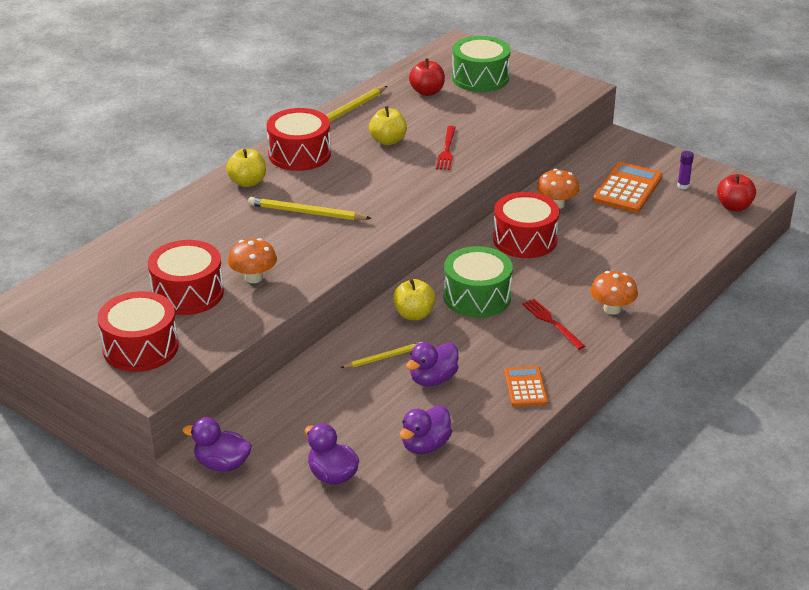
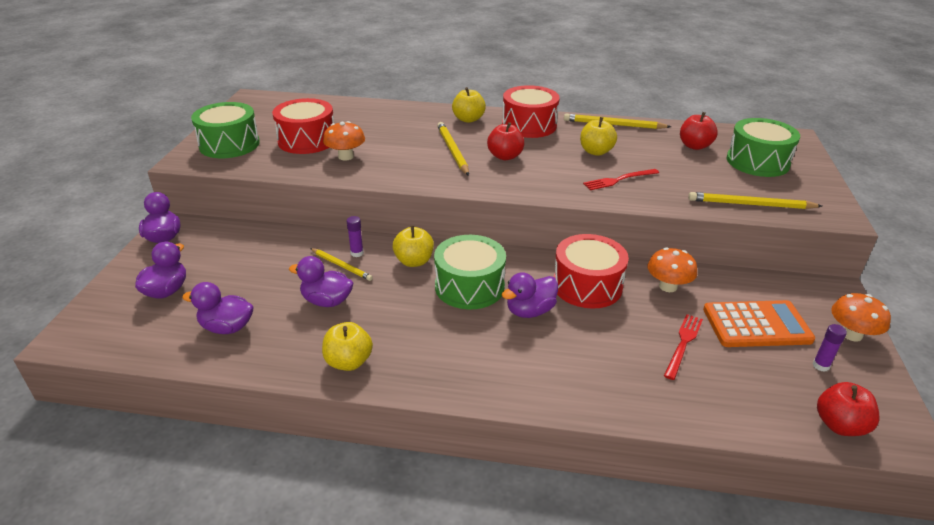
camera: 60 degrees right, 0 degrees up
red drum [98,291,179,372] -> green drum [191,102,260,158]
orange calculator [504,366,548,407] -> yellow apple [322,322,373,371]
red fork [522,299,585,350] -> red fork moved to [664,314,703,380]
orange mushroom [590,271,638,315] -> orange mushroom moved to [831,293,891,342]
none -> purple glue stick [347,216,364,257]
none -> red apple [487,122,524,160]
none -> purple duck [502,272,558,318]
none -> yellow pencil [688,192,822,209]

